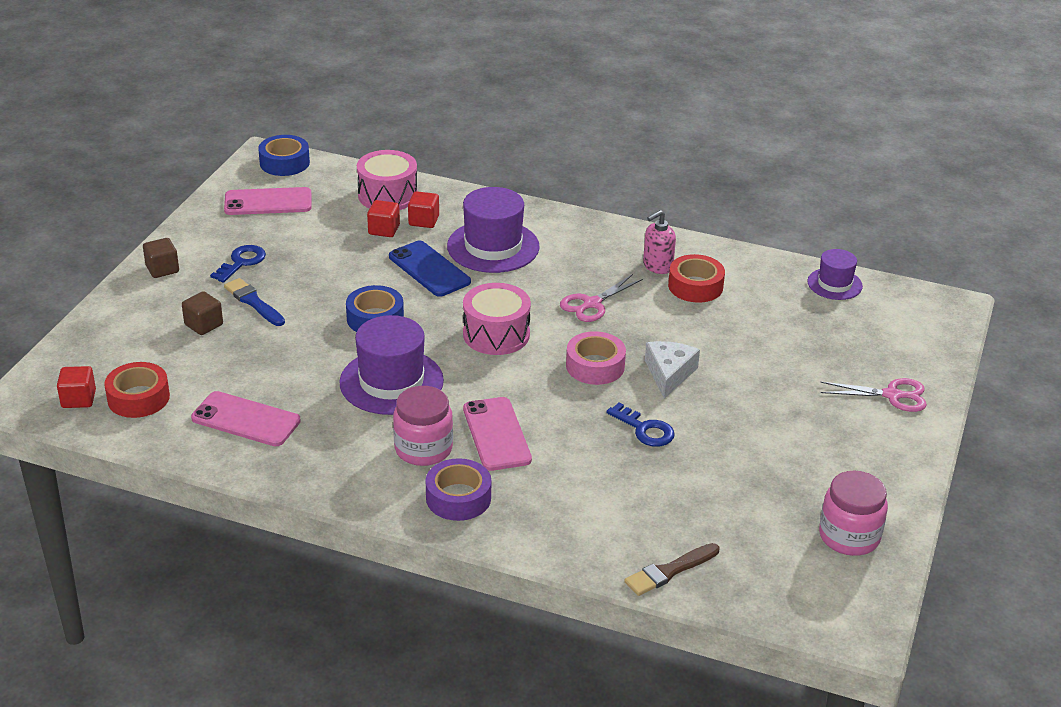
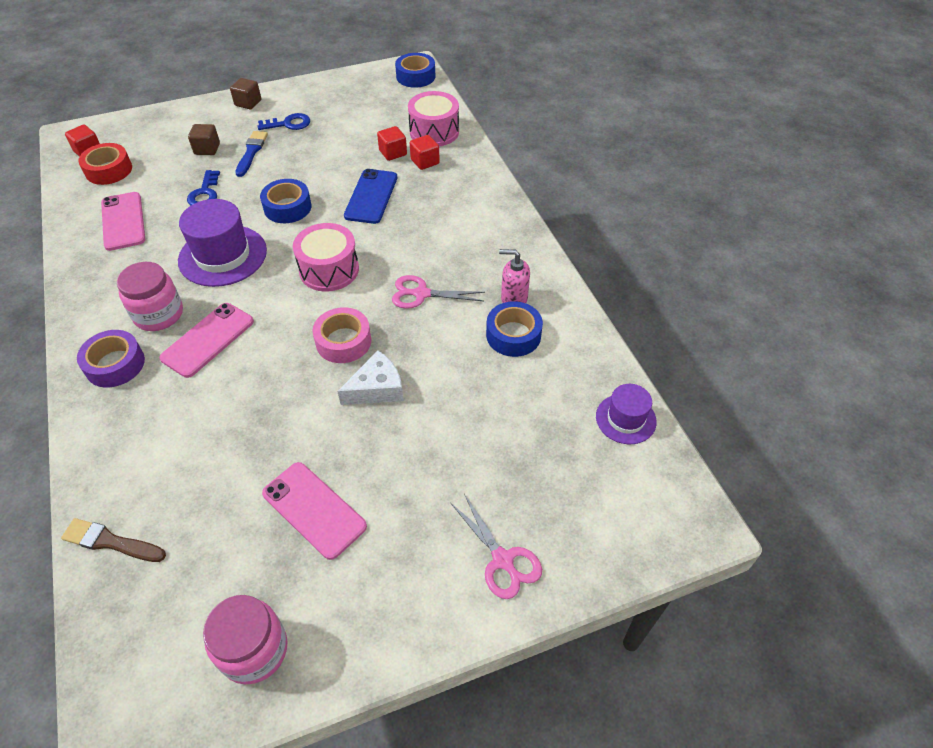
camera: 50 degrees right, 15 degrees up
pink phone [224,187,312,215] -> pink phone moved to [262,462,367,560]
purple hat [447,187,540,273] -> none
blue key [606,403,675,447] -> blue key moved to [187,170,220,206]
red tape [668,254,725,303] -> blue tape [486,301,543,357]

